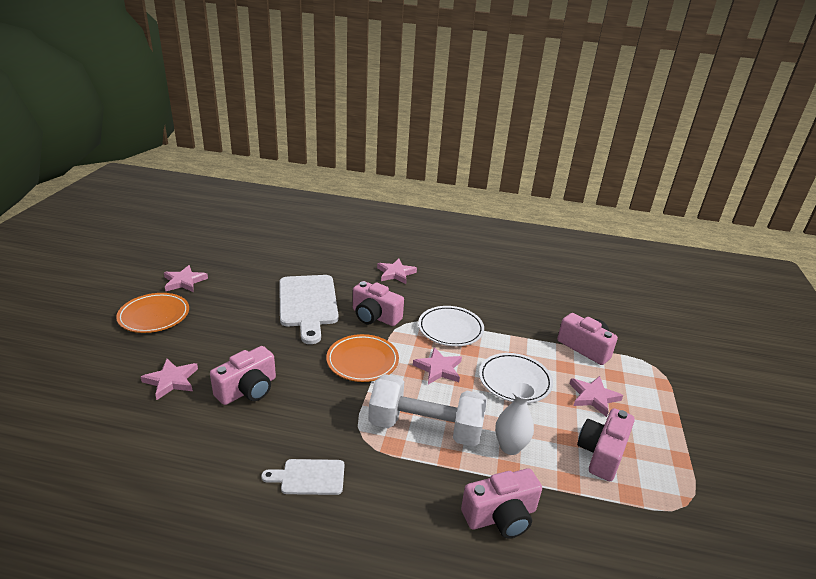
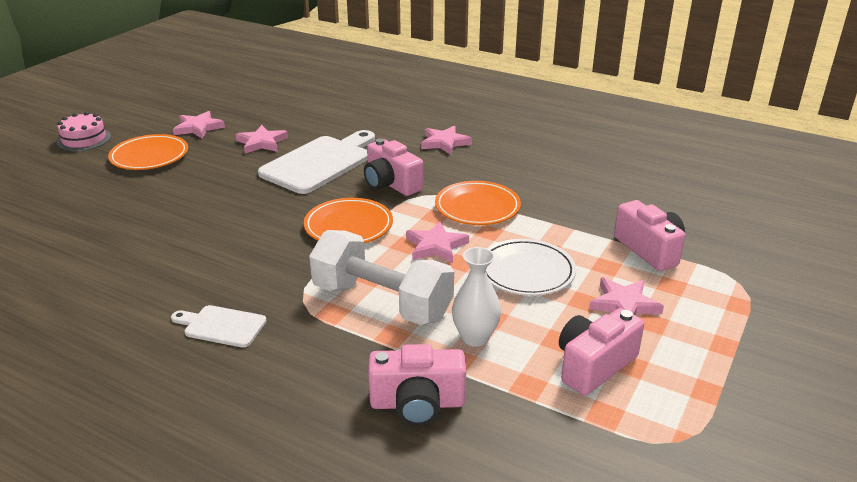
camera: 20 degrees right, 0 degrees up
pink star [141,359,198,400] -> pink star moved to [235,125,288,154]
pink camera [210,346,276,405] -> none
white cutting board [279,275,339,344] -> white cutting board turned 150 degrees counterclockwise [258,130,375,194]
white plate [418,306,484,346] -> orange plate [435,181,521,225]
none -> pink cake [57,112,111,151]

